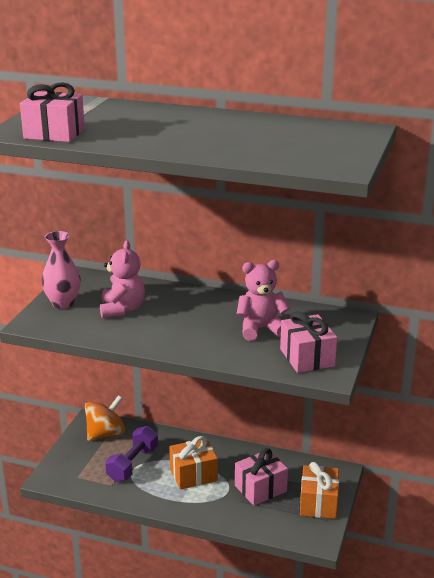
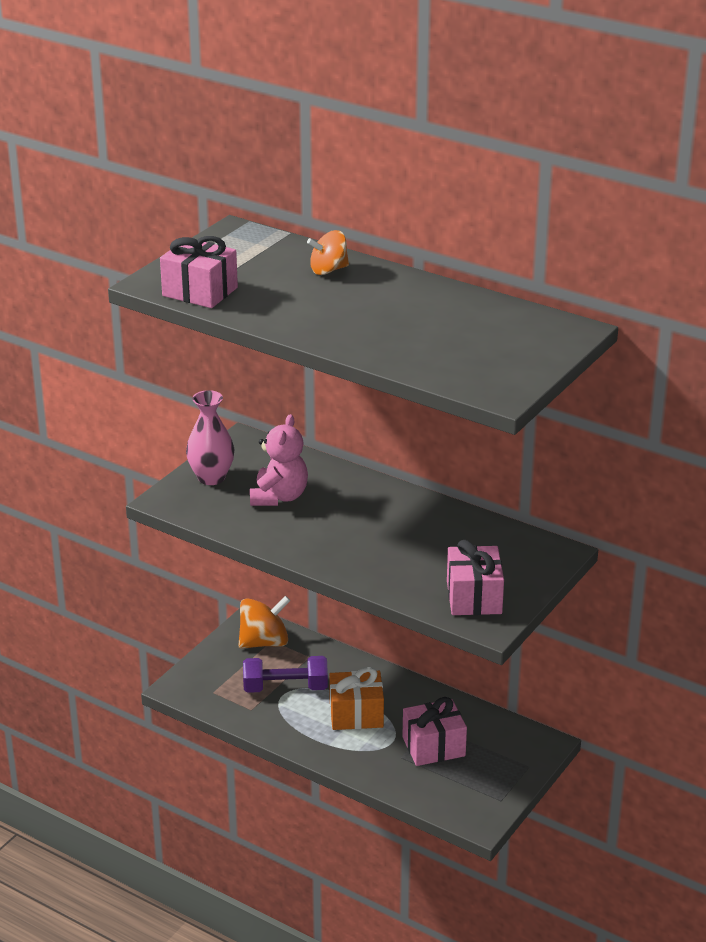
camera: 15 degrees right, 5 degrees up
purple dumbbell [105,426,158,482] -> purple dumbbell turned 45 degrees clockwise [243,656,328,693]
pink teddy bear [237,260,290,341] -> none
orange gift [300,462,339,519] -> none
none -> orange spinning top [307,230,349,275]

